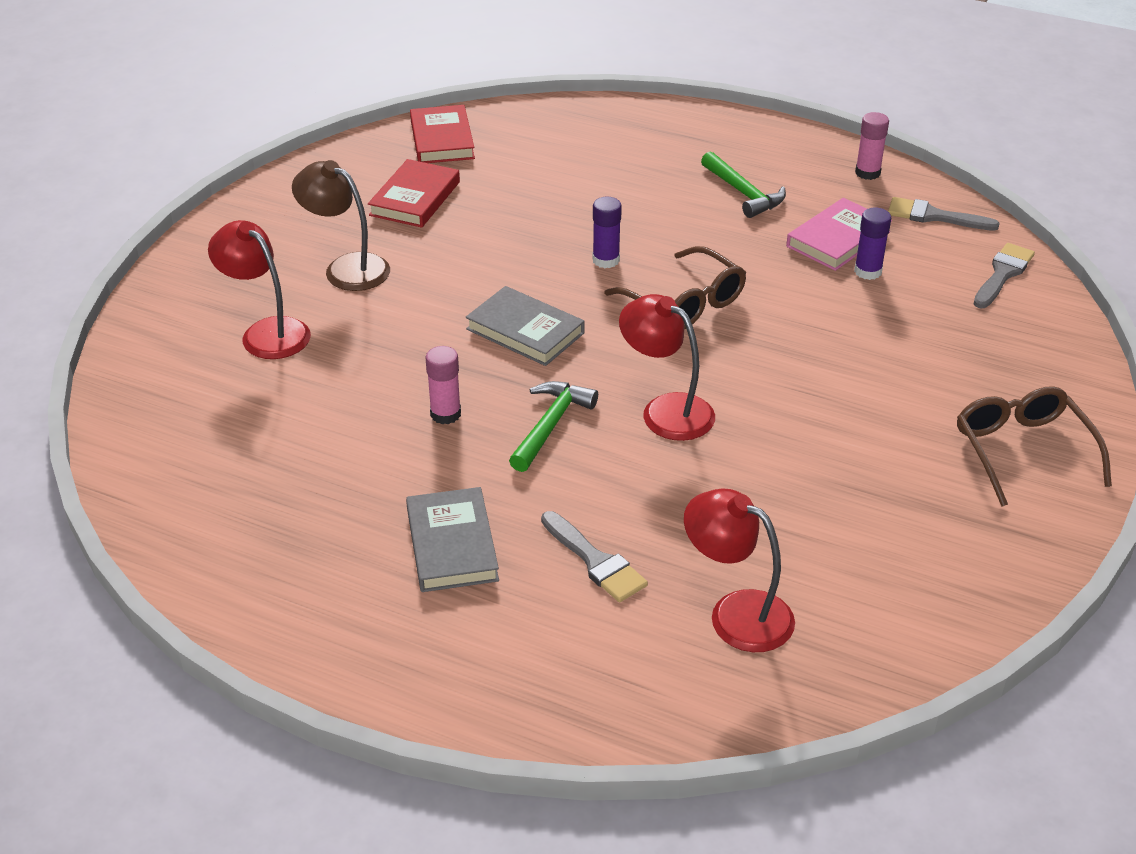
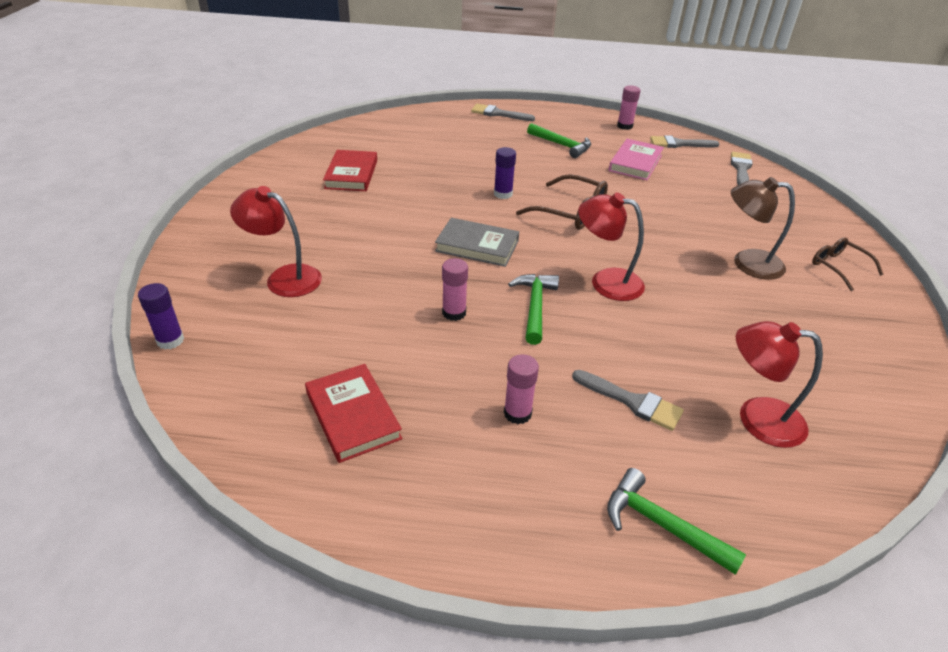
camera: 20 degrees left, 0 degrees up
brown lamp [292,160,390,291] -> brown lamp moved to [731,177,795,280]
grey book [406,487,499,592] -> pink glue stick [504,354,539,424]
red book [410,105,475,163] -> red book moved to [305,364,402,463]
purple glue stick [854,208,891,280] -> purple glue stick moved to [138,283,184,349]
brown glasses [957,386,1112,506] -> brown glasses [812,237,884,291], size x0.66
none -> grey brush [471,104,535,121]
none -> green hammer [607,468,746,575]

